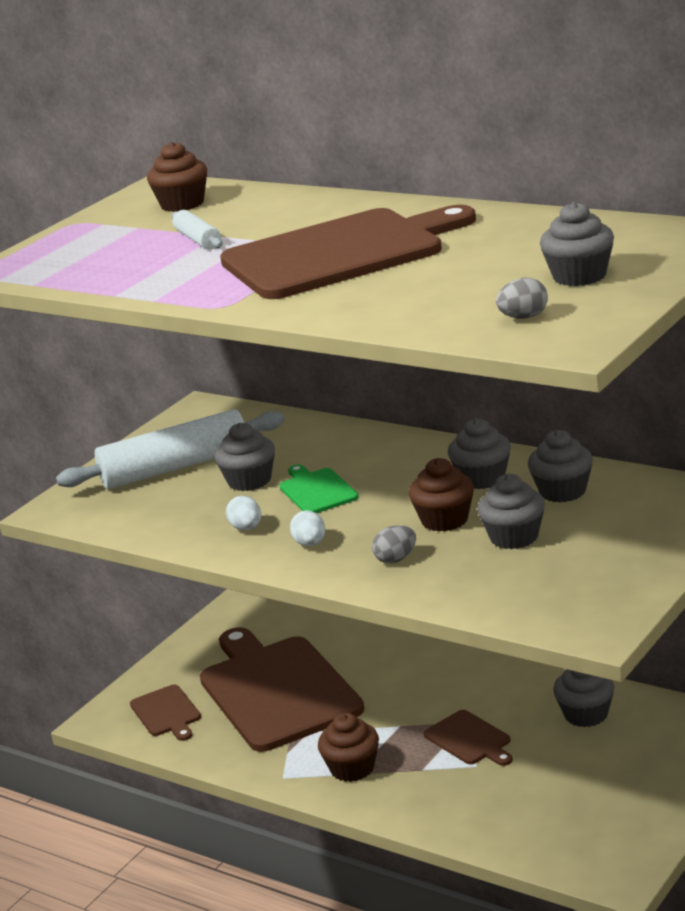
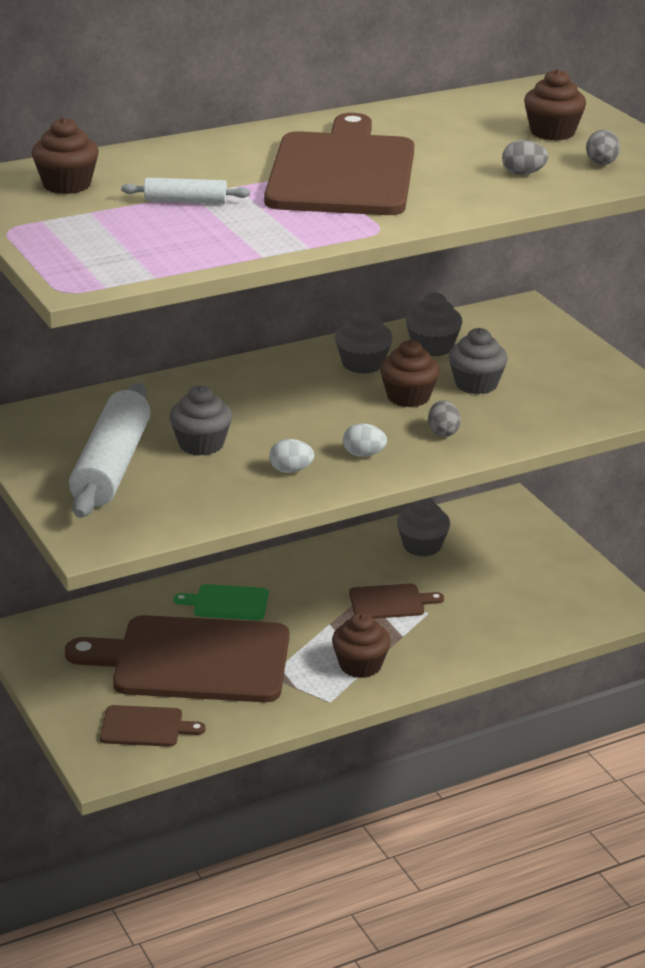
camera: 65 degrees left, 5 degrees up
green cutting board [279,465,359,513] -> green cutting board moved to [173,584,269,620]
grey cupcake [540,202,614,286] -> brown cupcake [524,69,586,141]
none -> grey egg [502,140,548,175]

